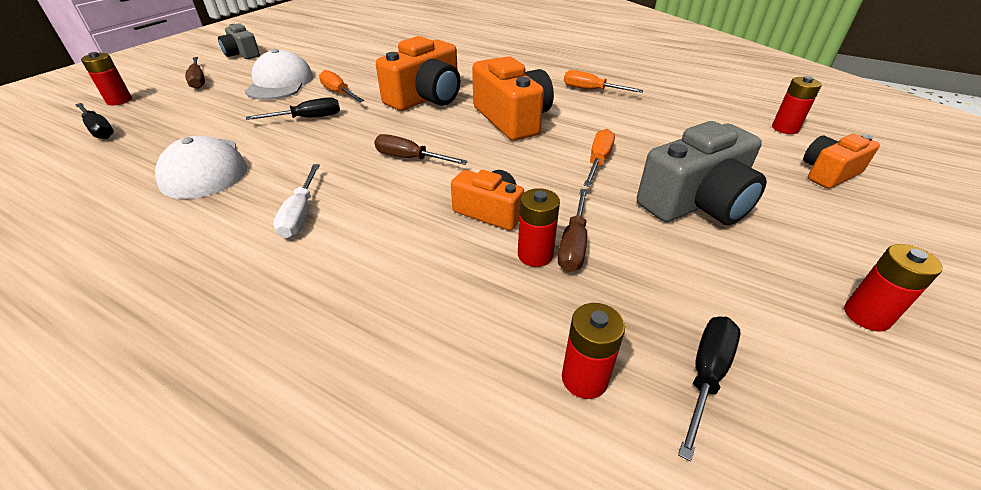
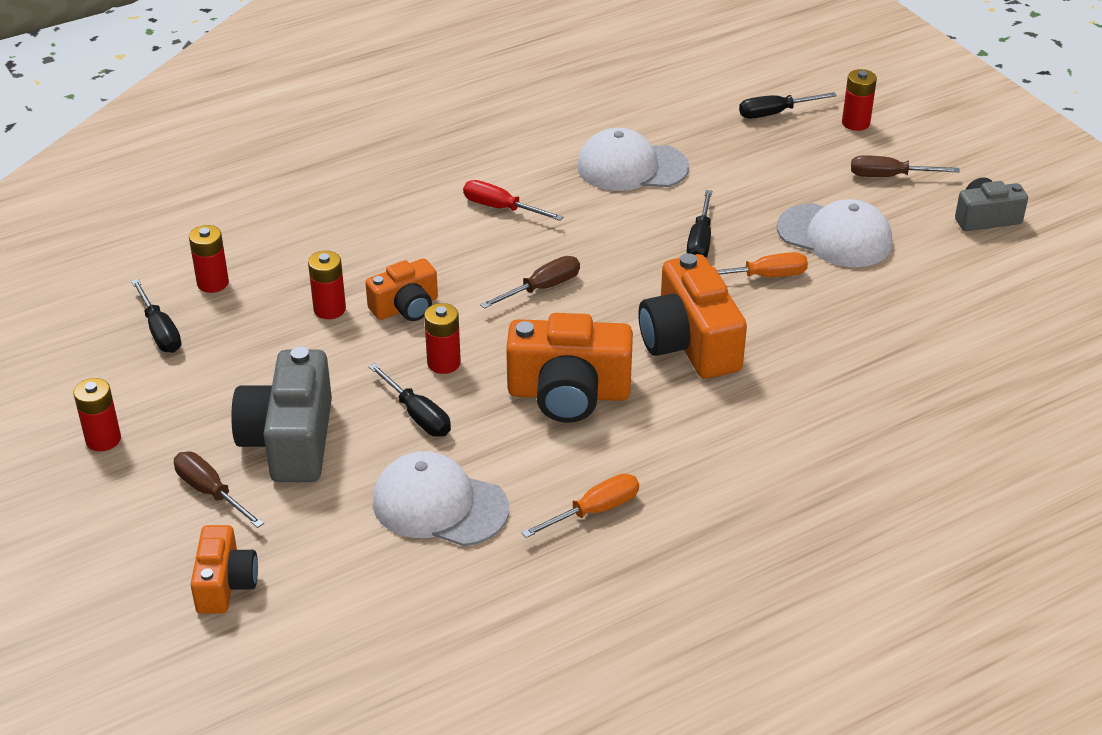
camera: 120 degrees right, 0 degrees up
white screwdriver [273,164,320,238] -> red screwdriver [463,180,563,221]
brown screwdriver [558,189,588,272] -> brown screwdriver moved to [174,451,264,528]
orange screwdriver [584,129,615,187] -> black screwdriver [368,363,451,437]
red battery [772,76,822,134] -> red battery moved to [424,303,461,374]
none -> white cap [373,451,509,546]

